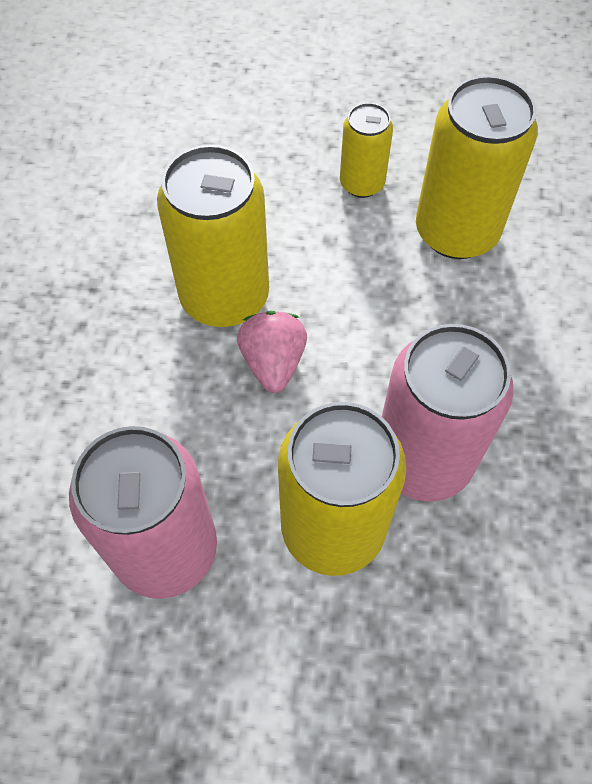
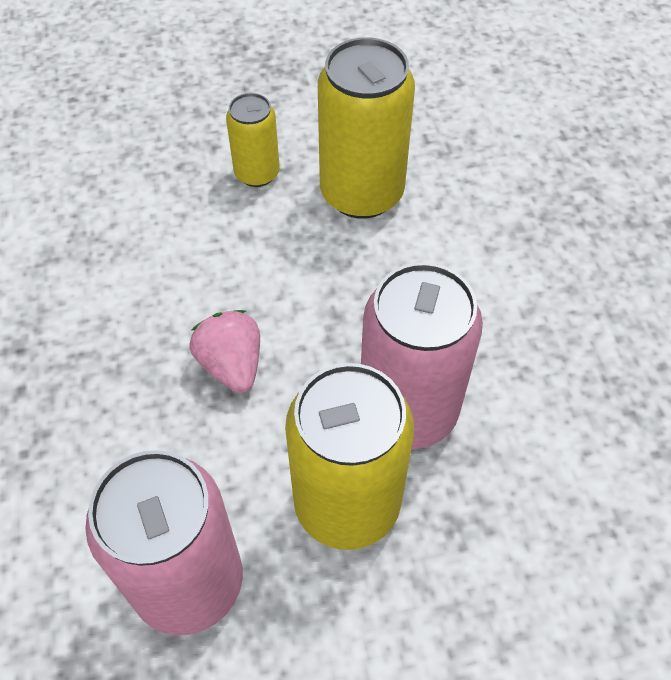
camera: 20 degrees left, 5 degrees down
yellow can [157,145,269,327] -> none

